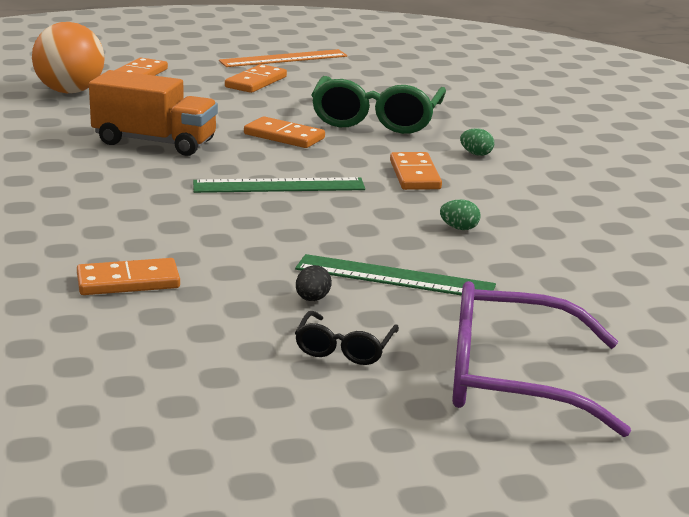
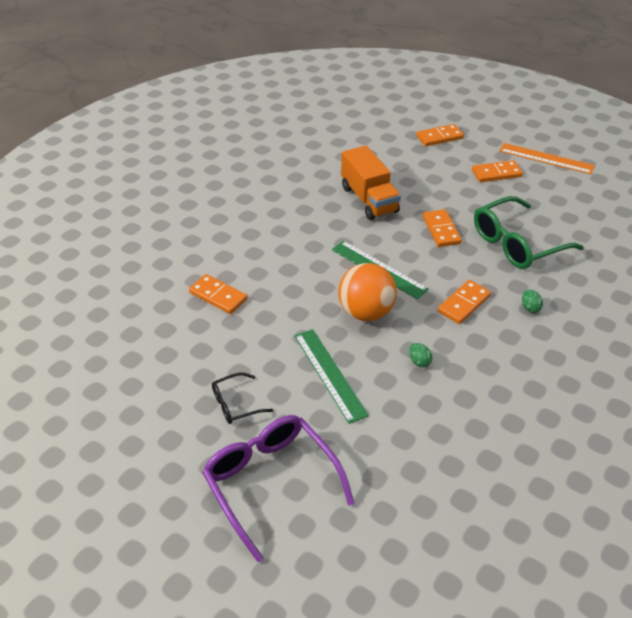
camera: 50 degrees right, 20 degrees up
orange ball [32,22,105,93] -> orange ball moved to [338,263,397,321]
black egg [296,265,332,301] -> none

